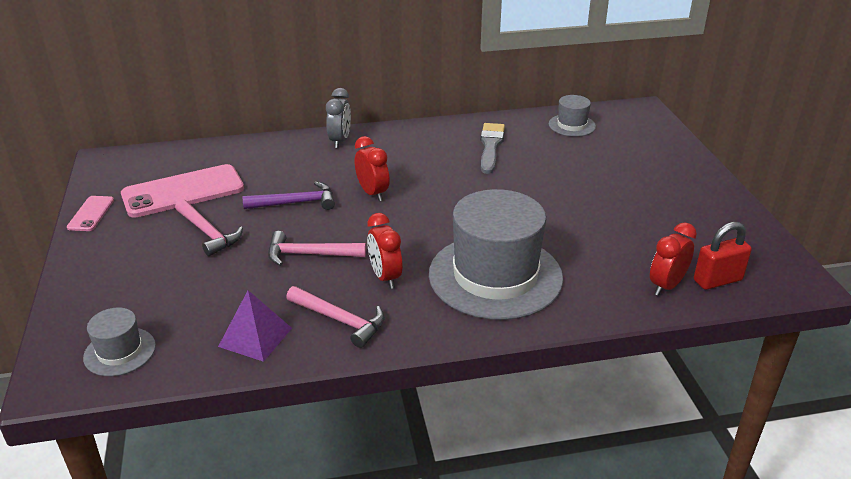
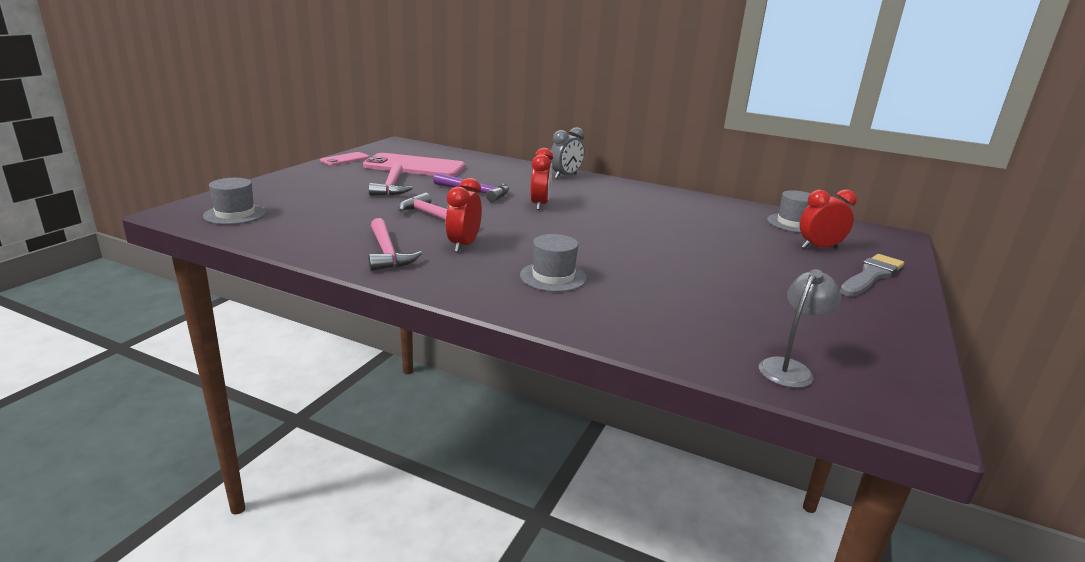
camera: 35 degrees right, 10 degrees down
purple pyramid [218,290,292,362] -> none
grey hat [429,189,563,320] -> grey hat [520,234,587,292], size x0.46
grey brush [481,123,505,174] -> grey brush moved to [840,254,904,297]
red clock [650,222,697,296] -> red clock moved to [800,190,857,249]
red padlock [694,222,752,290] -> grey lamp [759,269,841,388]

